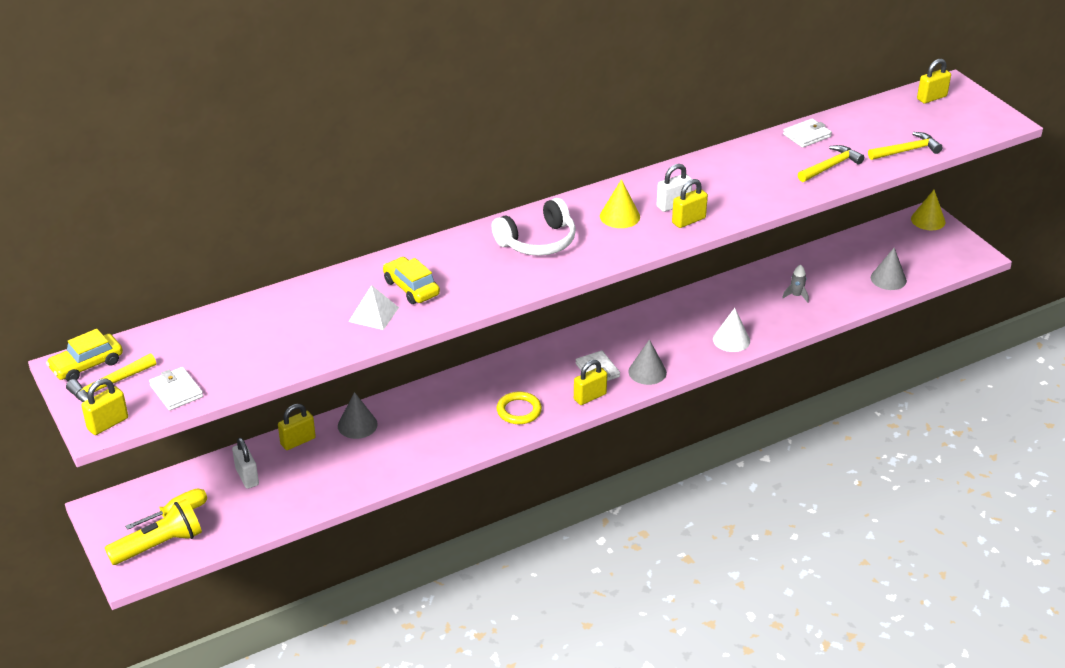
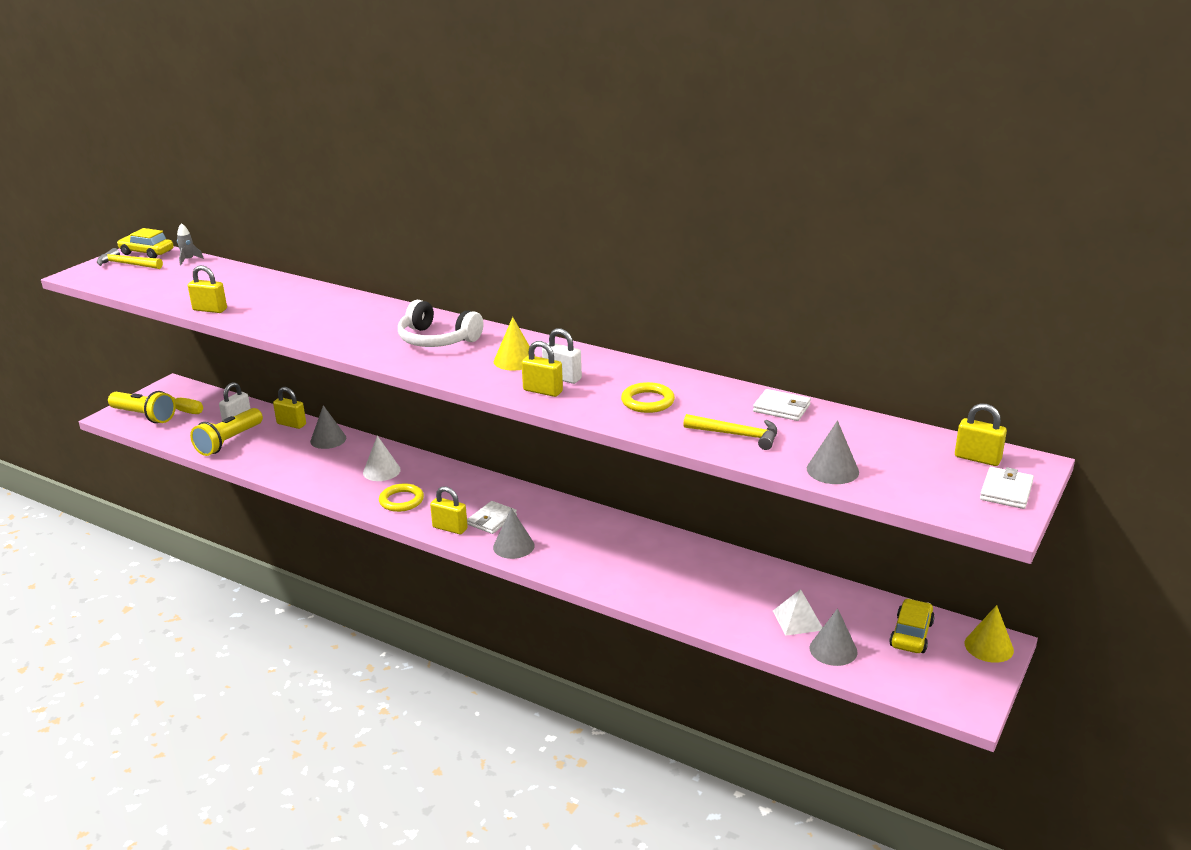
camera: 60 degrees right, 10 degrees down
yellow padlock [81,378,128,435] -> yellow padlock moved to [188,265,227,313]
white wallet [149,367,203,411] -> white wallet moved to [980,467,1034,509]
white pyramid [349,285,399,330] -> white pyramid moved to [773,589,823,636]
yellow car [383,257,440,304] -> yellow car moved to [889,598,935,653]
white cone [713,308,750,352] -> white cone moved to [363,436,401,481]
grey rocket [782,264,809,303] -> grey rocket moved to [177,223,204,266]
yellow hammer [868,132,943,160] -> grey cone [807,420,859,484]
none -> yellow flashlight [190,408,263,456]
none -> yellow ring [621,382,675,413]

